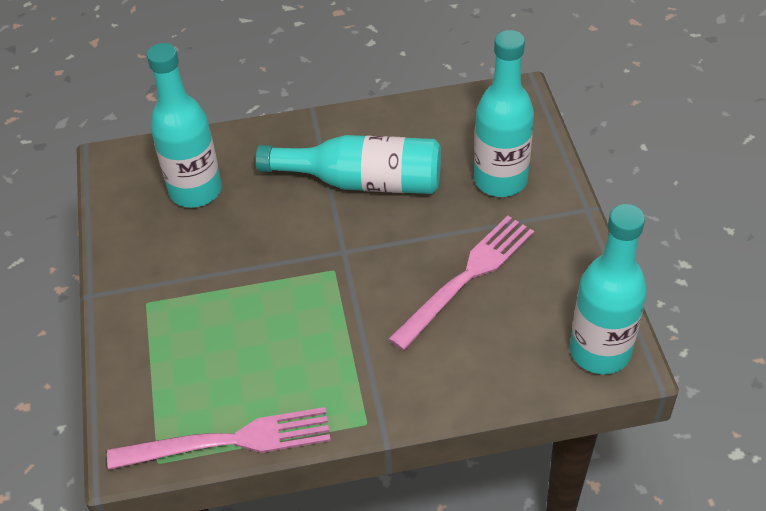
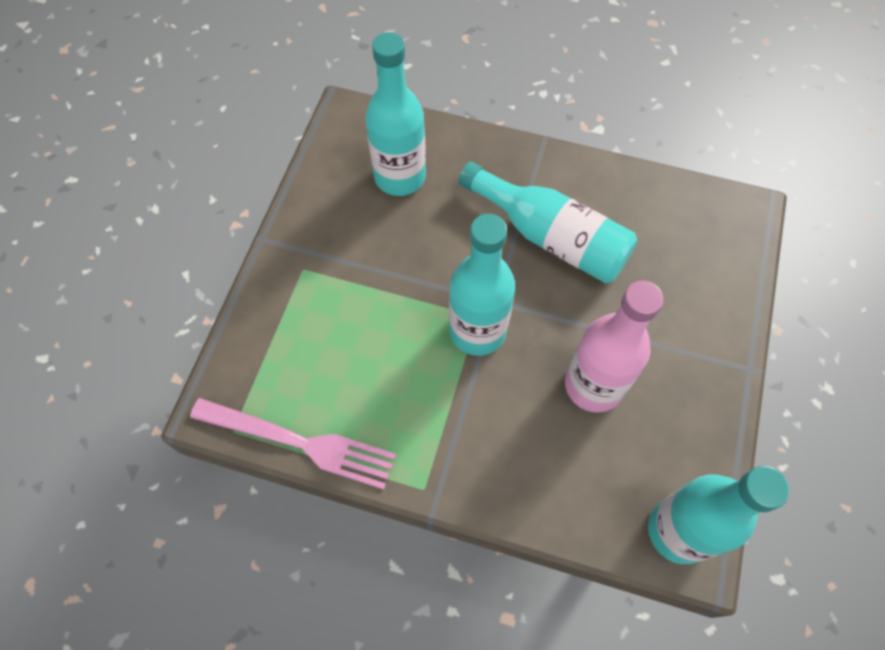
camera: 25 degrees right, 15 degrees up
pink fork [388,216,534,351] -> pink bottle [565,281,664,413]
turquoise bottle [474,30,534,197] -> turquoise bottle moved to [449,214,516,356]

